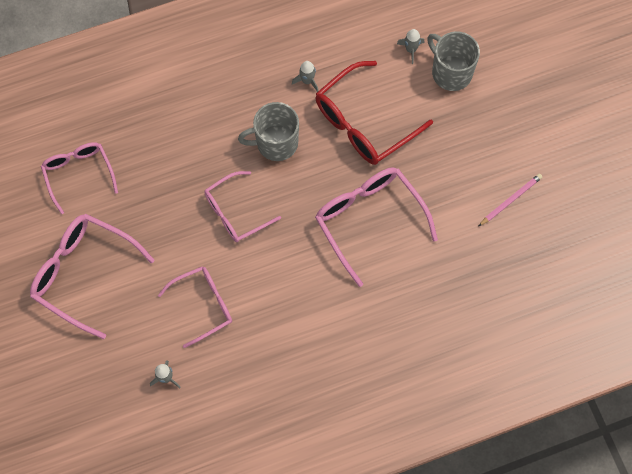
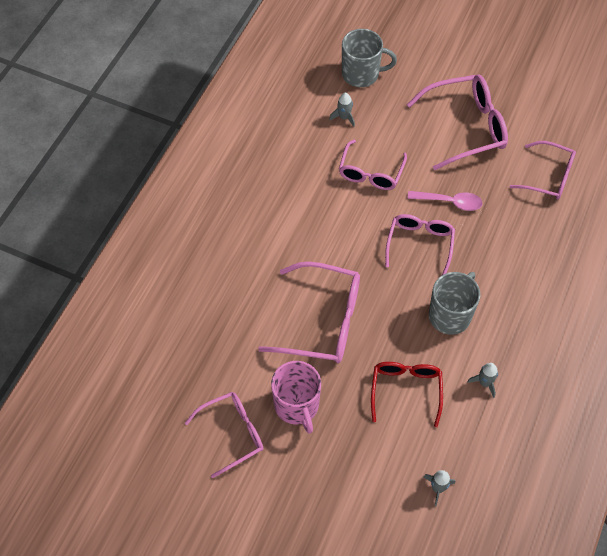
camera: 135 degrees right, 10 degrees down
red glasses [316,61,433,165] -> red glasses [371,362,443,427], size x0.65
grey mug [427,31,480,91] -> grey mug moved to [342,29,397,87]
pink pencil [479,173,543,226] -> pink glasses [185,392,263,478]
none -> pink mug [271,361,321,434]
none -> pink spoon [407,191,482,211]

